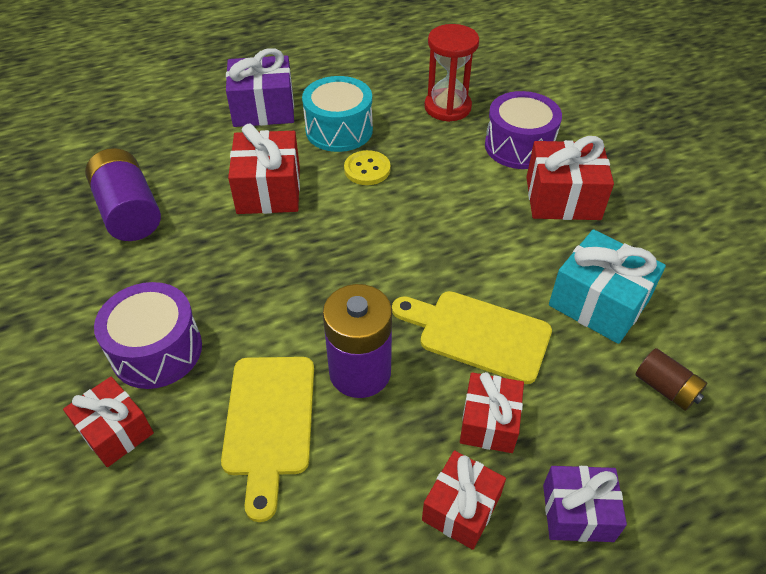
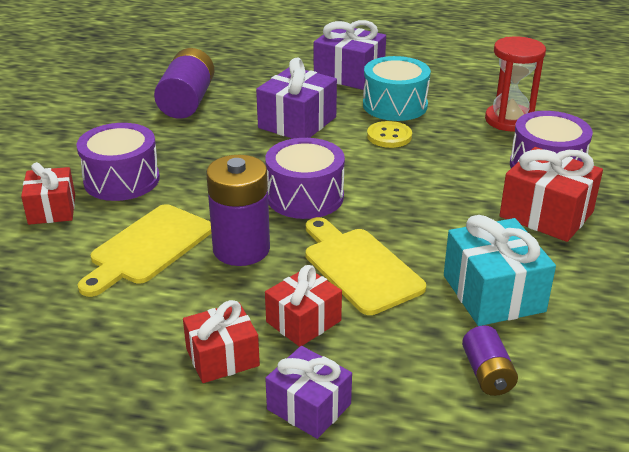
camera: 35 degrees right, 15 degrees down
red gift [228,124,300,214] -> purple gift [256,57,337,139]
brown battery [635,348,707,411] -> purple battery [462,325,518,396]
none -> purple drum [265,138,345,219]

